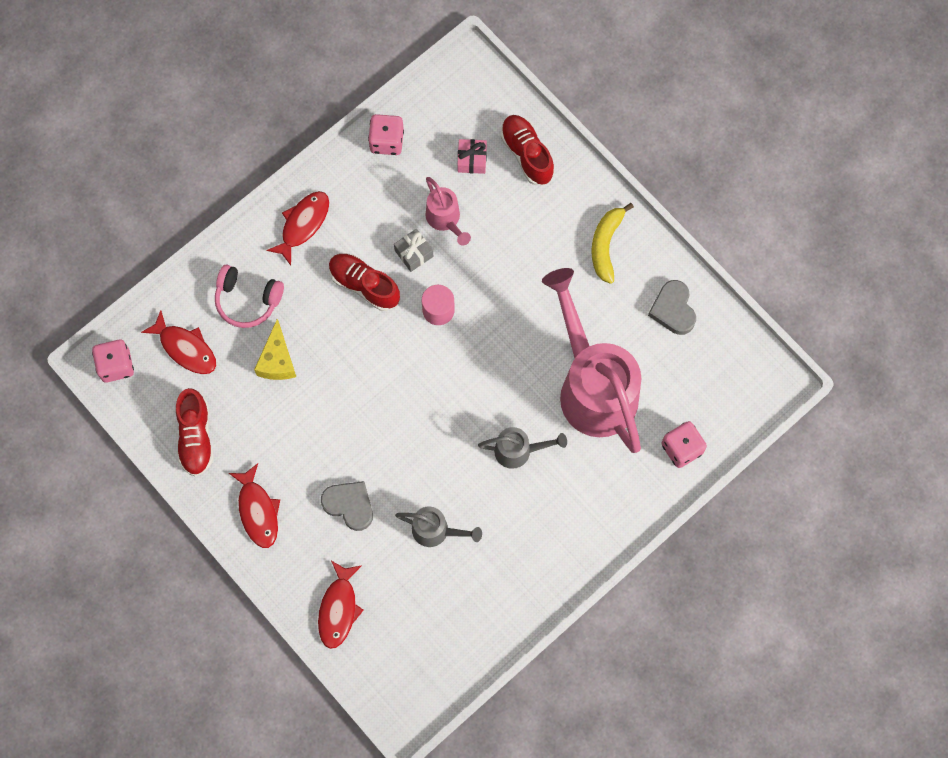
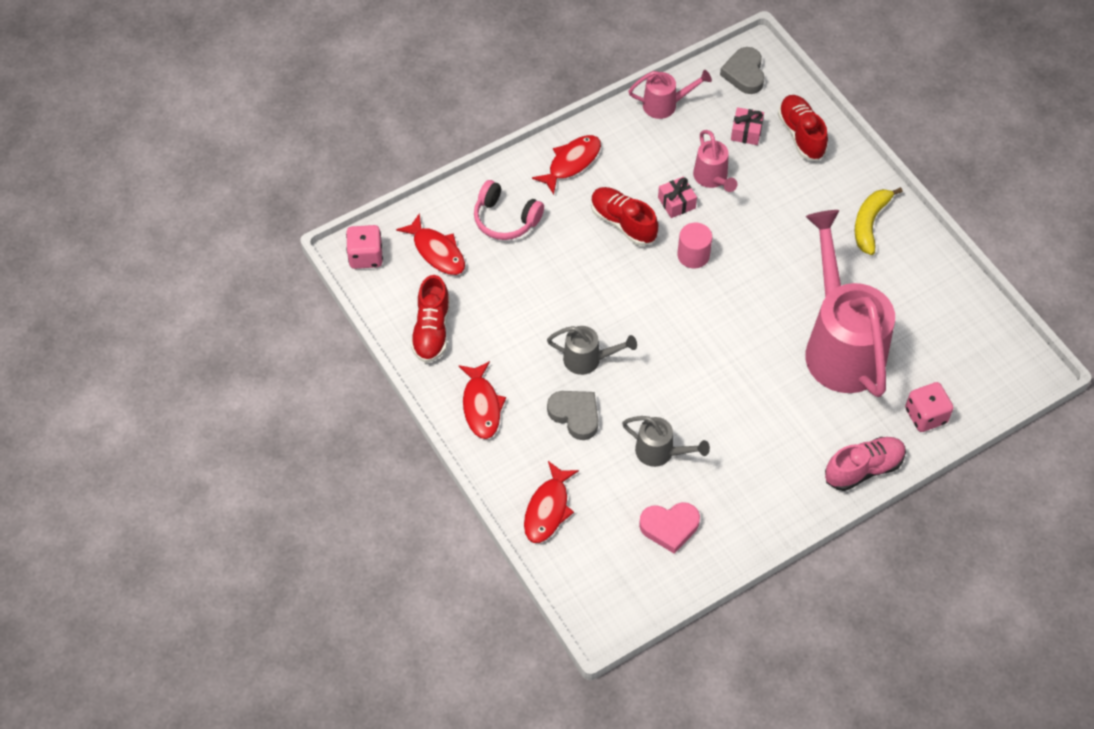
camera: 10 degrees right, 15 degrees down
yellow cheese [254,319,296,380] -> none
pink dice [368,114,404,155] -> pink watering can [628,70,712,119]
grey gift [394,229,433,272] -> pink gift [658,176,697,218]
grey watering can [478,427,567,469] -> grey watering can moved to [547,326,637,375]
grey heart [648,280,696,335] -> grey heart moved to [720,47,765,94]
none -> pink heart [639,502,700,554]
none -> pink shoe [825,437,906,491]

